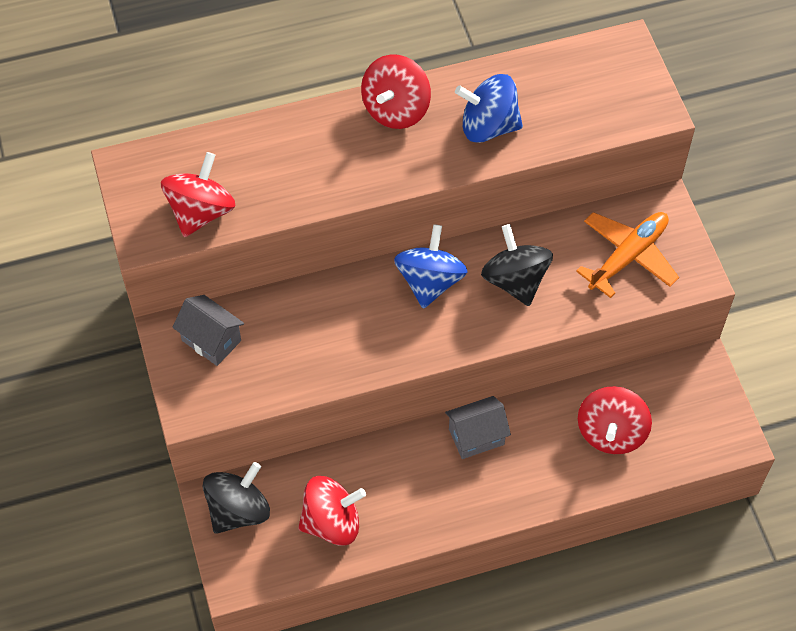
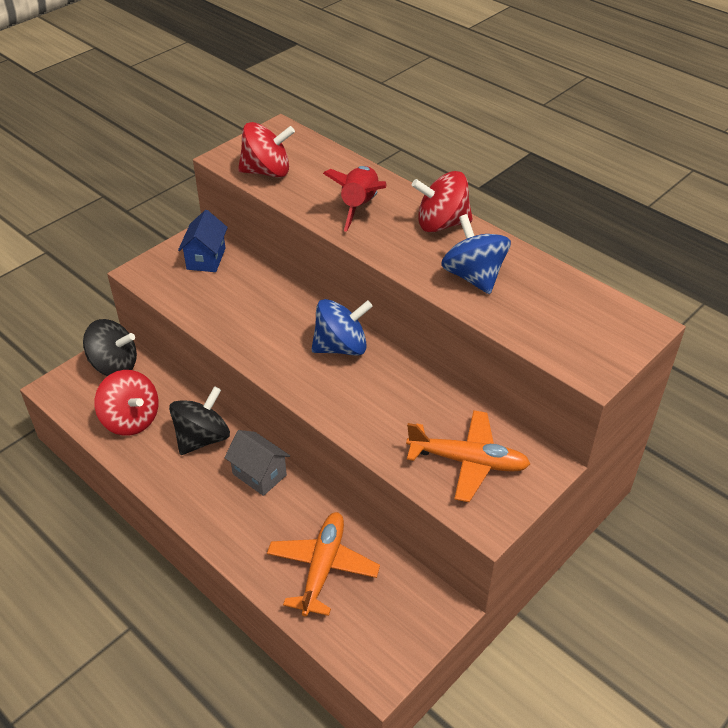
camera: 60 degrees right, 15 degrees down
grey house [172,295,244,366] -> blue house [178,210,228,272]
black spinning top [481,224,553,306] -> black spinning top moved to [169,386,230,455]
red spinning top [578,386,652,454] -> orange plane [267,512,380,617]
none -> red rocket [323,166,387,232]

